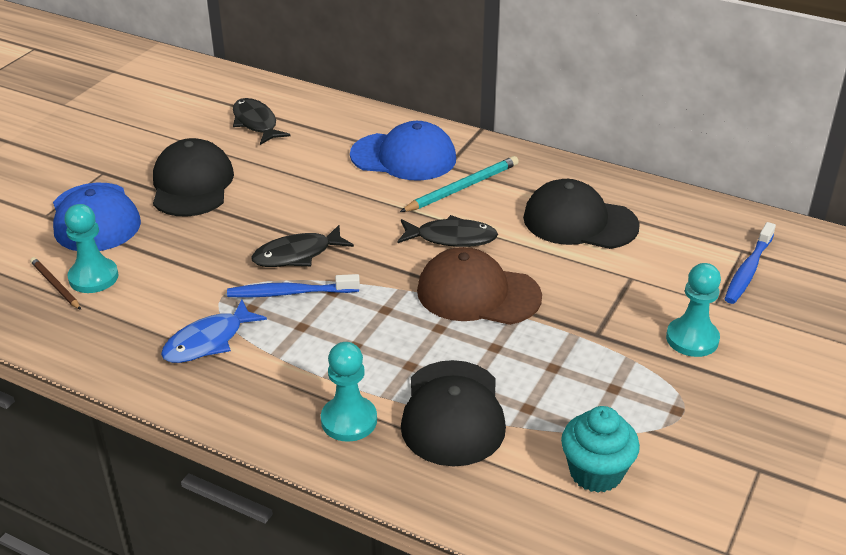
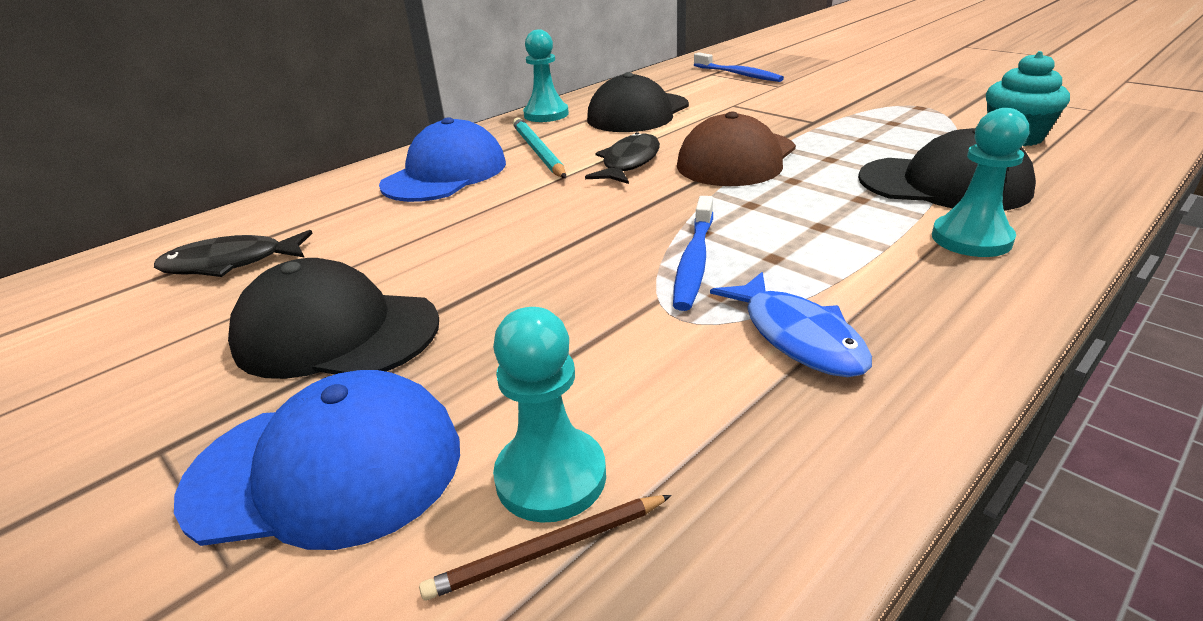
camera: 70 degrees left, 5 degrees down
black fish [251,225,354,267] -> none
turquoise pawn [666,263,721,357] -> turquoise pawn moved to [523,30,569,122]

